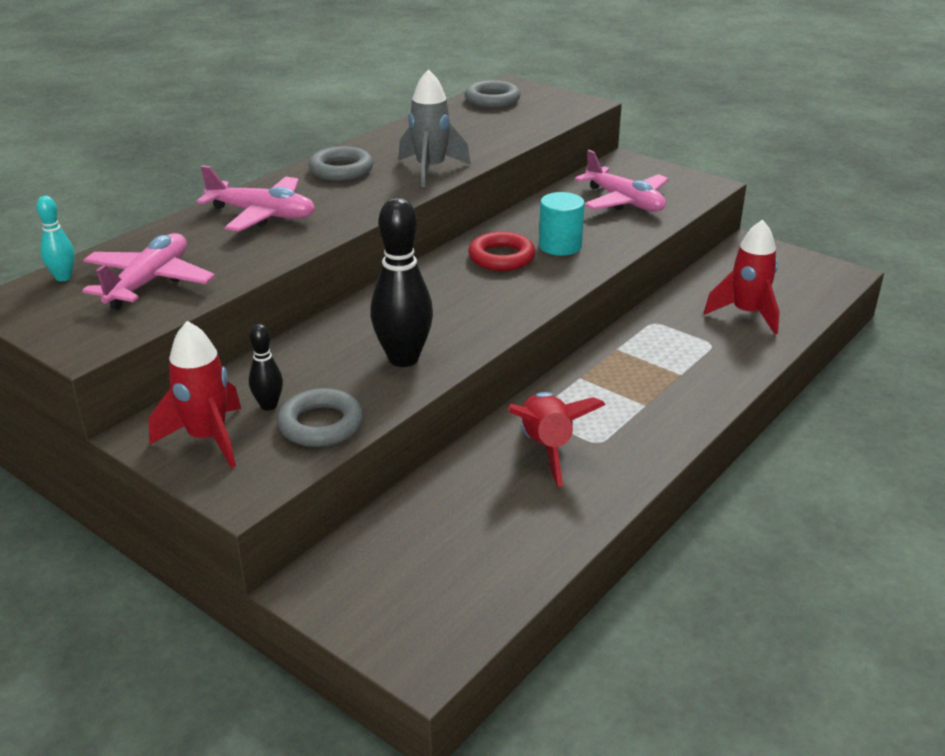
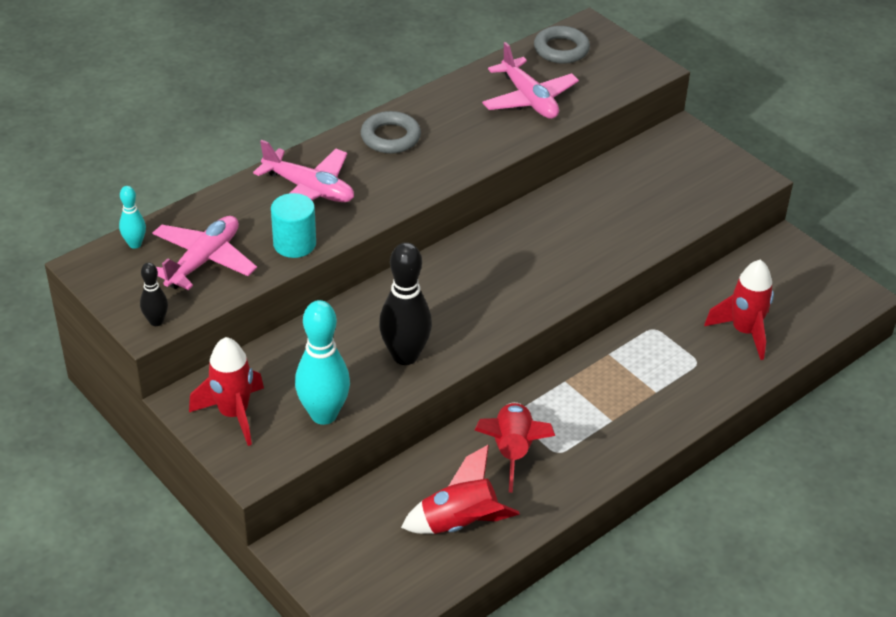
camera: 10 degrees right, 10 degrees up
black bowling pin [249,324,283,411] -> black bowling pin moved to [140,262,168,326]
grey ring [277,388,363,447] -> turquoise bowling pin [295,300,350,425]
grey rocket [398,69,471,187] -> none
red ring [468,232,535,271] -> none
turquoise cylinder [539,192,585,256] -> turquoise cylinder moved to [271,193,316,258]
pink plane [575,150,669,211] -> pink plane moved to [482,42,579,119]
none -> red rocket [401,445,520,534]

